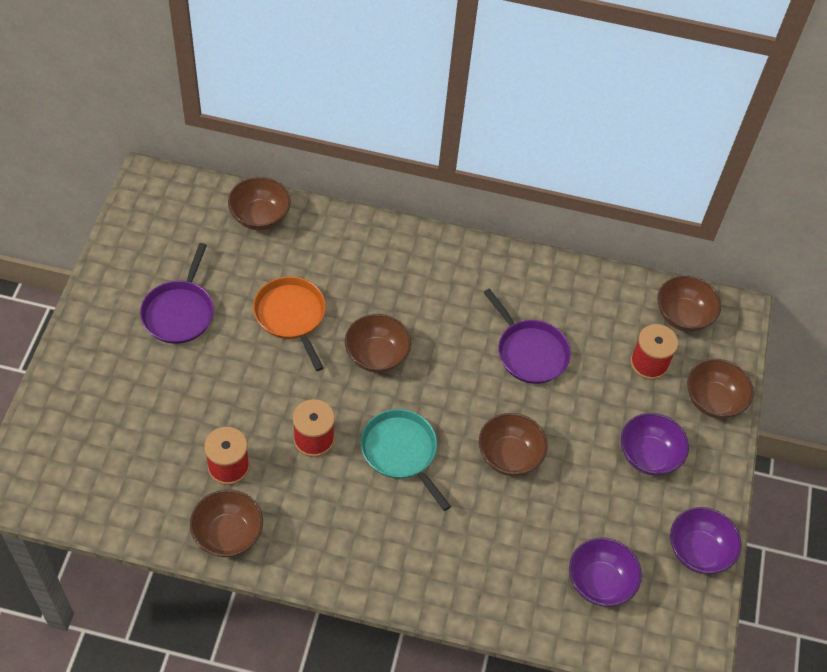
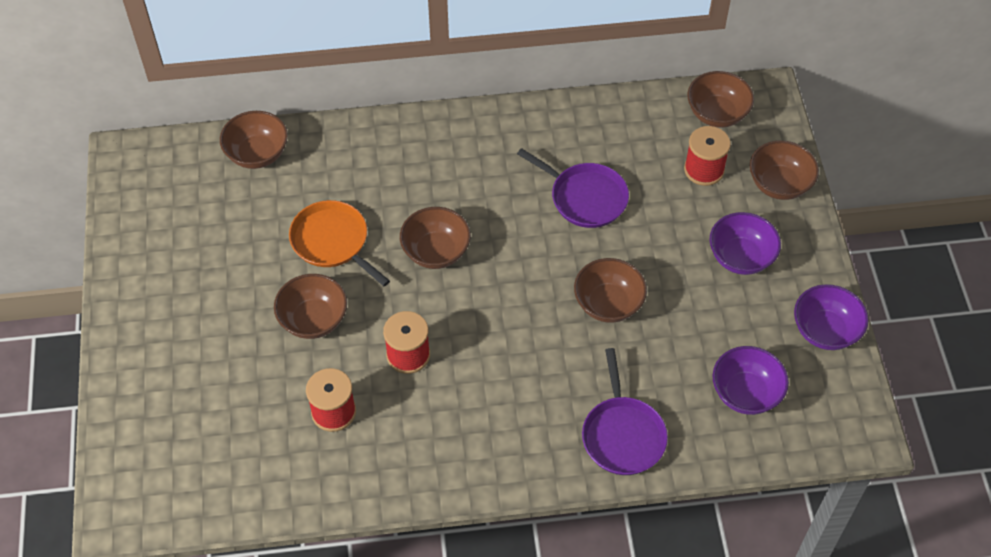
camera: 15 degrees left, 0 degrees up
purple pan [140,243,214,344] -> purple pan moved to [582,348,668,475]
brown bowl [190,489,263,557] -> brown bowl moved to [274,274,347,339]
turquoise pan [361,409,451,511] -> none

